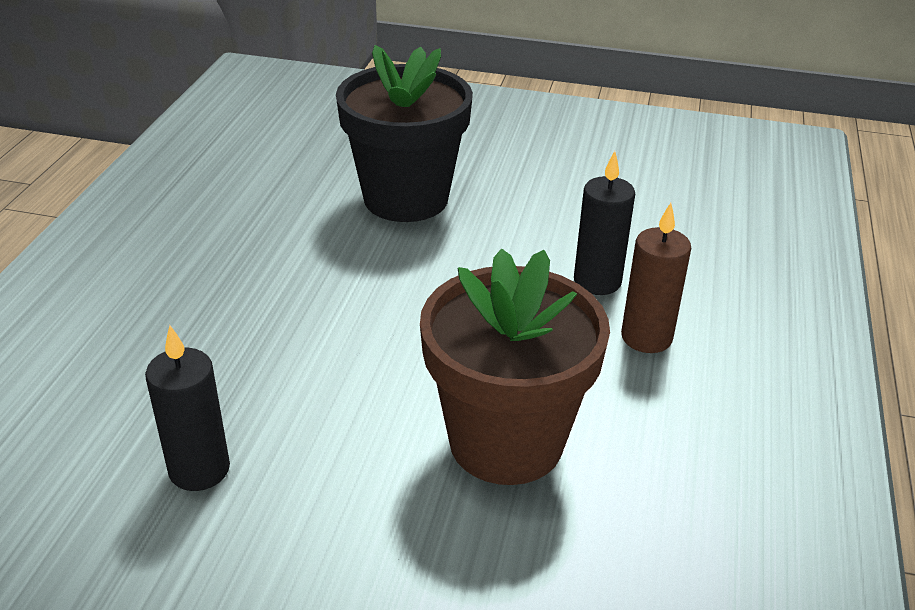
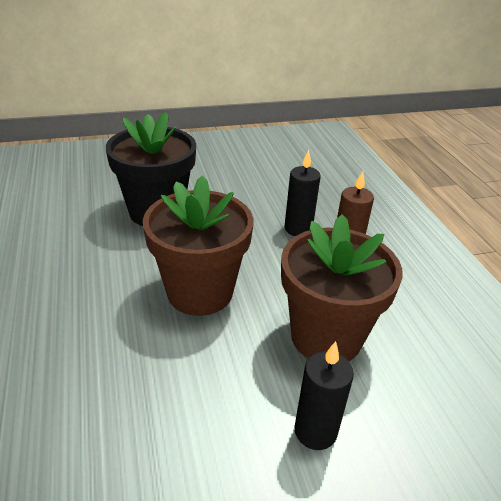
camera: 30 degrees left, 0 degrees up
black candle [145,325,230,491] -> black candle moved to [294,341,354,450]
none -> brown flower pot [143,175,254,316]

